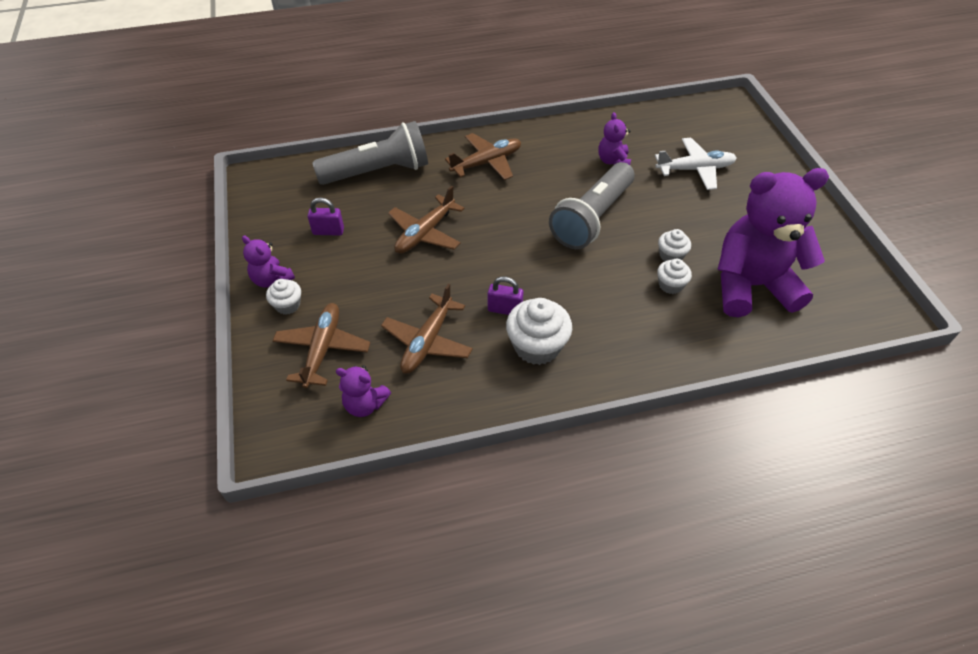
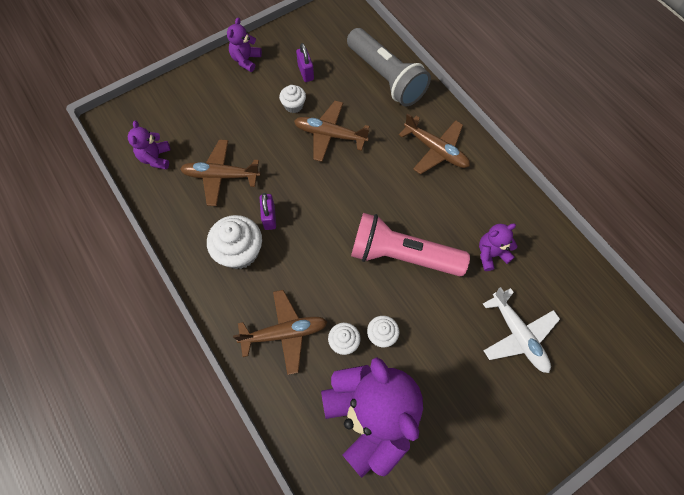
camera: 70 degrees right, 15 degrees up
white cupcake [266,279,301,315] -> white cupcake moved to [279,85,306,113]
brown plane [273,303,370,388] -> brown plane moved to [233,290,327,375]
grey flashlight [549,162,635,249] -> pink flashlight [351,213,470,276]

